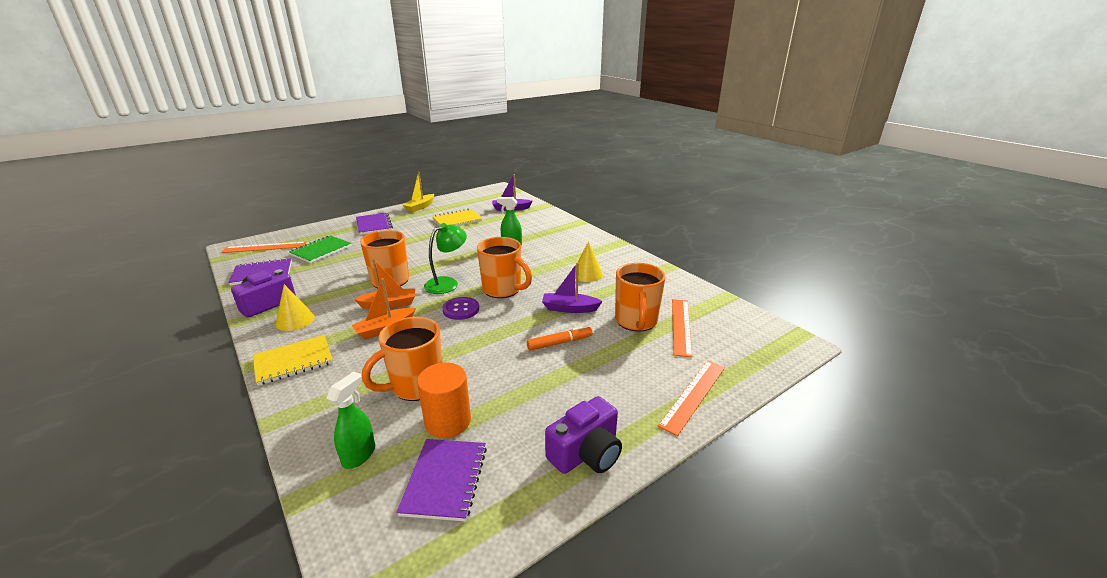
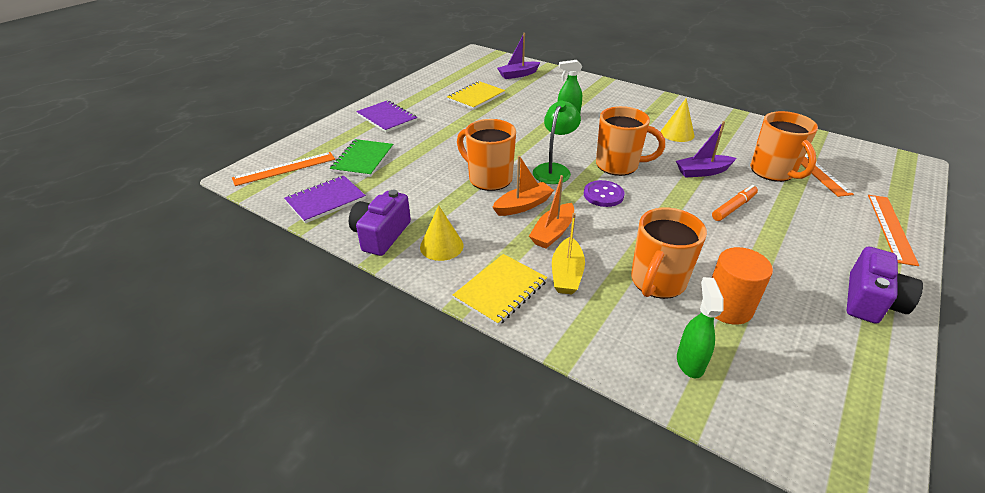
camera: 20 degrees left, 10 degrees up
purple notebook [397,439,487,521] -> none
yellow boat [403,172,434,212] -> yellow boat moved to [552,213,585,294]

